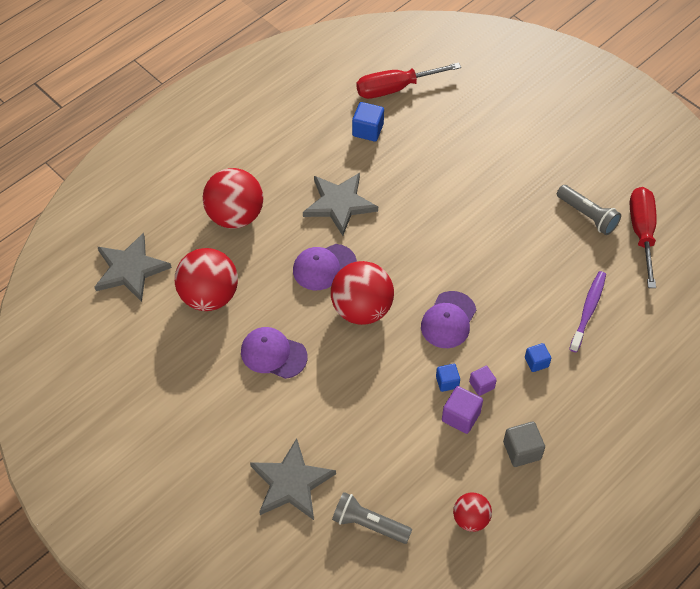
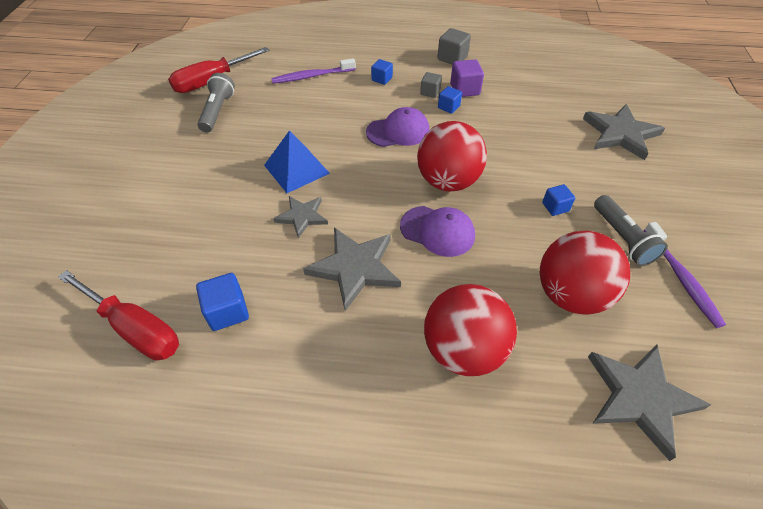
camera: 130 degrees left, 5 degrees down
purple cap [241,327,307,379] -> blue cube [542,184,575,216]
grey flashlight [332,492,413,544] -> grey flashlight moved to [594,195,668,266]
red ball [453,493,492,532] -> none
purple cube [469,366,497,396] -> grey cube [420,72,442,98]
none -> blue pyramid [264,130,330,193]
none -> grey star [274,196,328,239]
none -> purple toothbrush [644,222,726,328]

